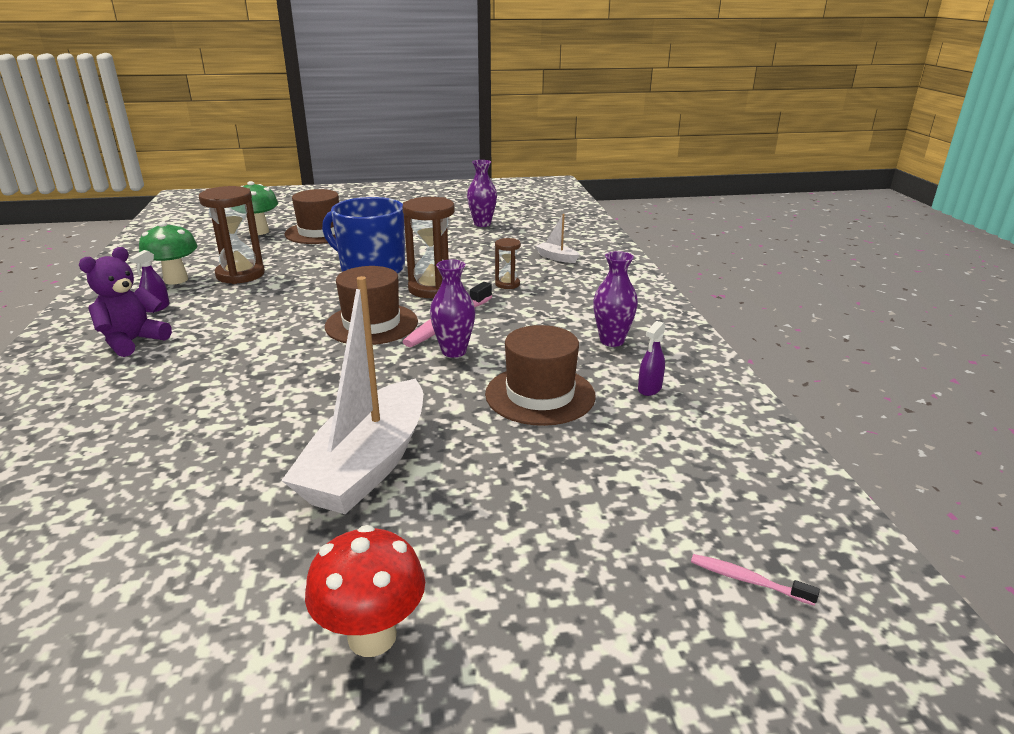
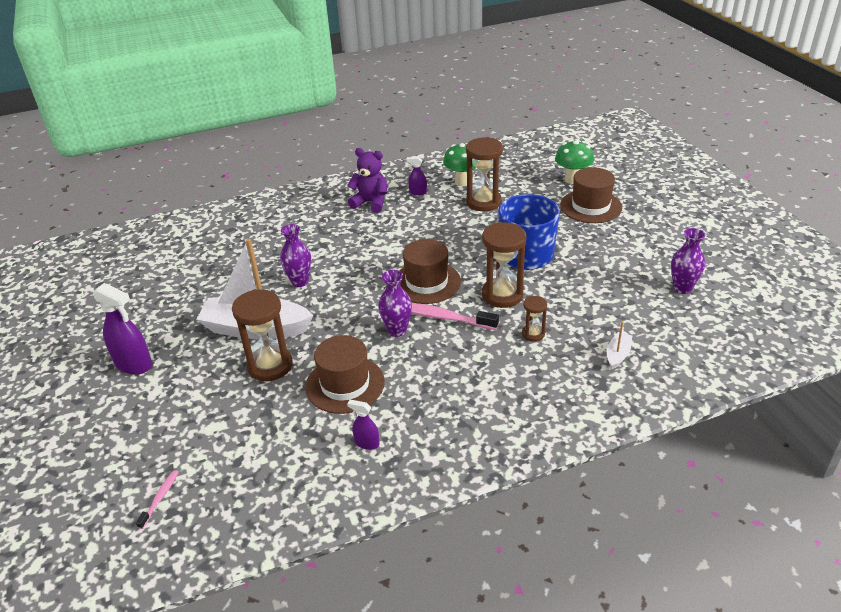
camera: 80 degrees right, 10 degrees up
red mushroom [305,525,425,657] -> purple spray bottle [93,283,152,375]
purple vase [593,251,638,347] -> purple vase moved to [280,224,311,287]
none -> brown hourglass [232,289,293,381]

